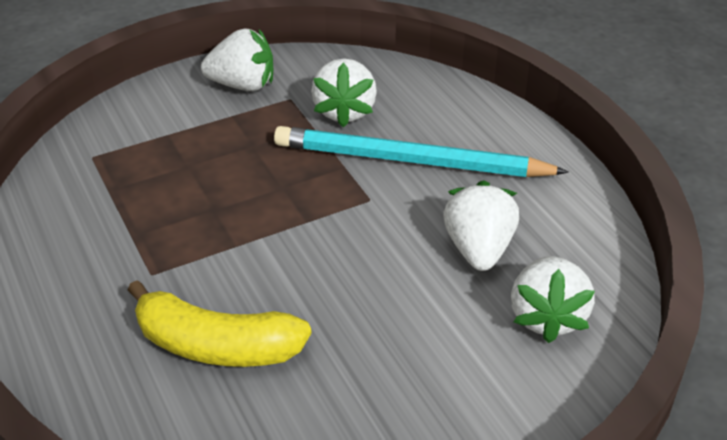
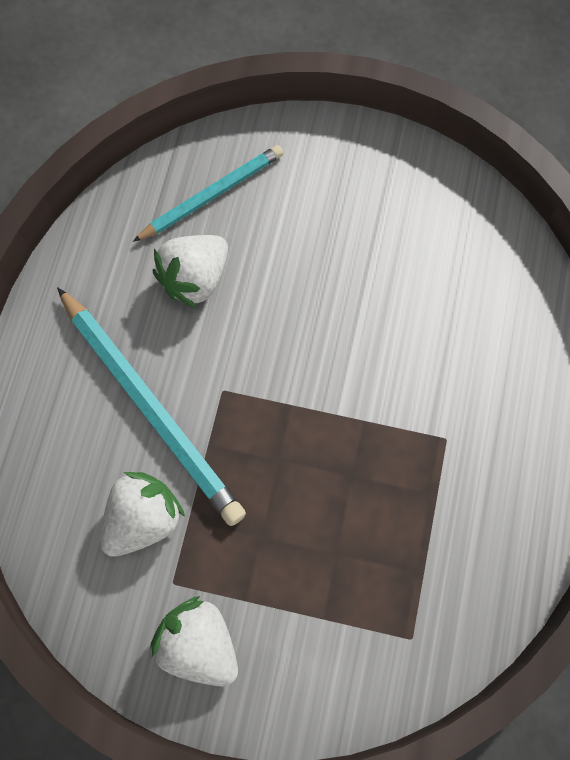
camera: 140 degrees left, 30 degrees up
yellow banana [128,280,311,367] -> none
white strawberry [511,256,595,343] -> turquoise pencil [133,145,283,242]

